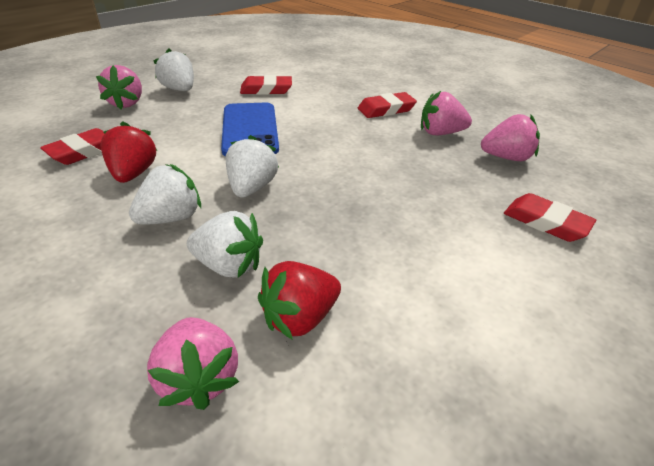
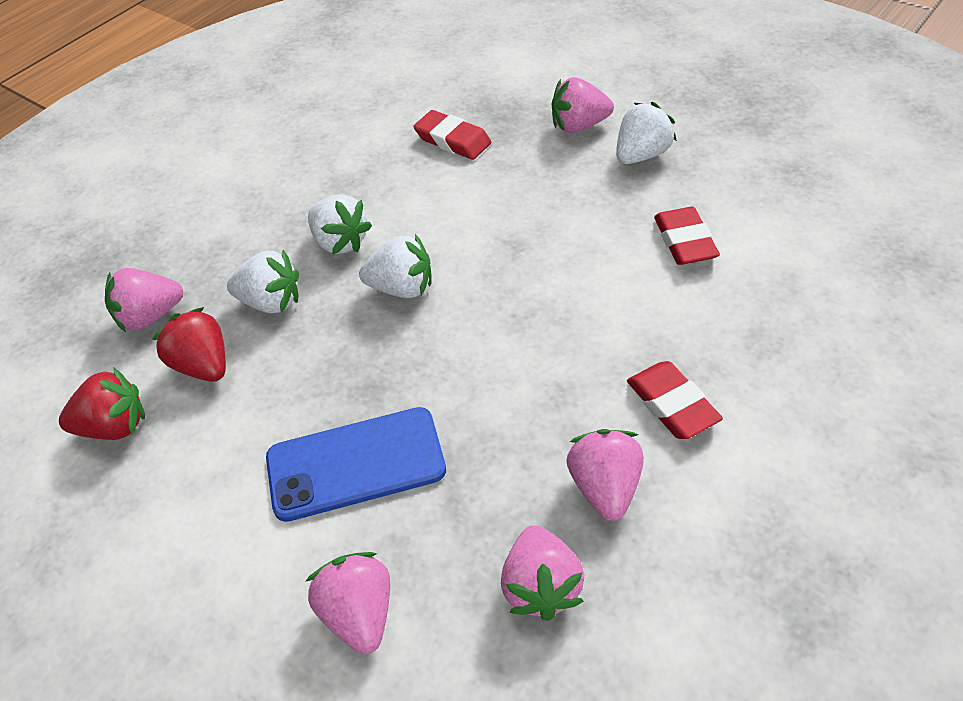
camera: 90 degrees right, 10 degrees up
red strawberry [100,121,157,183] -> red strawberry moved to [59,367,145,440]
white strawberry [187,211,263,278] -> white strawberry turned 90 degrees counterclockwise [227,250,299,313]
blue phone [221,103,279,156] -> blue phone moved to [266,407,446,522]
red eraser [504,193,596,242] -> pink strawberry [305,552,390,654]

